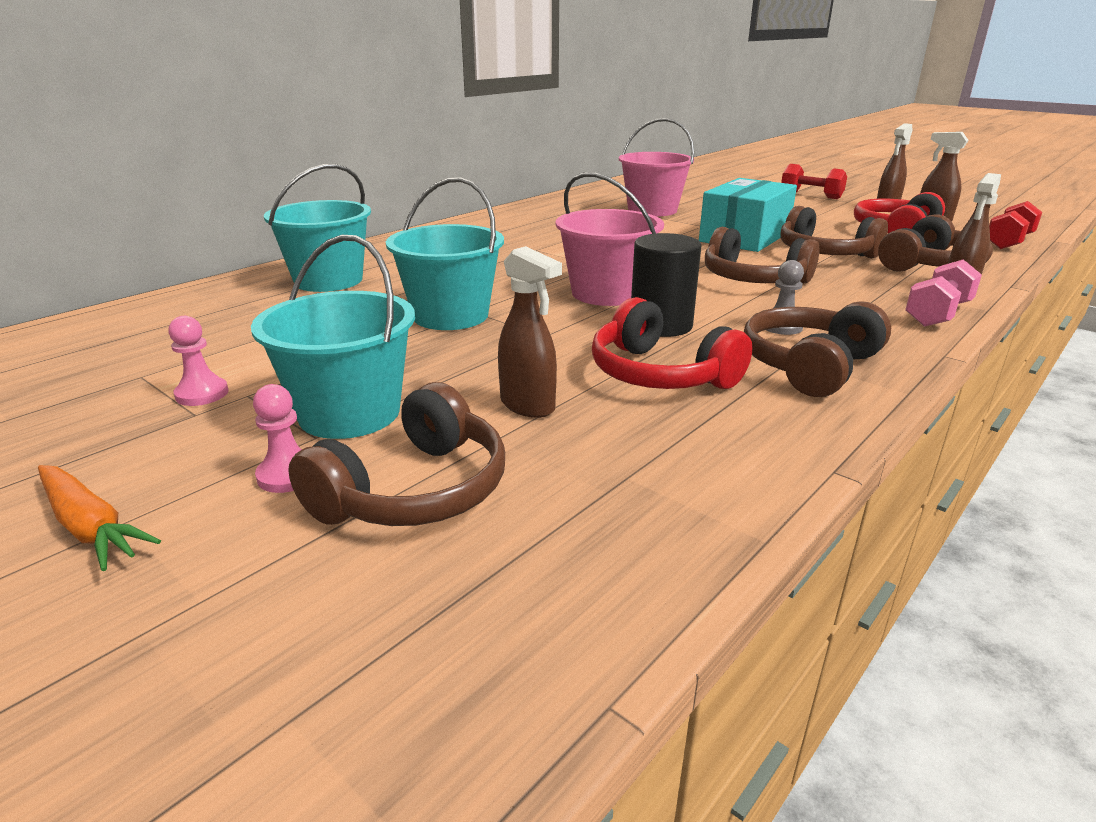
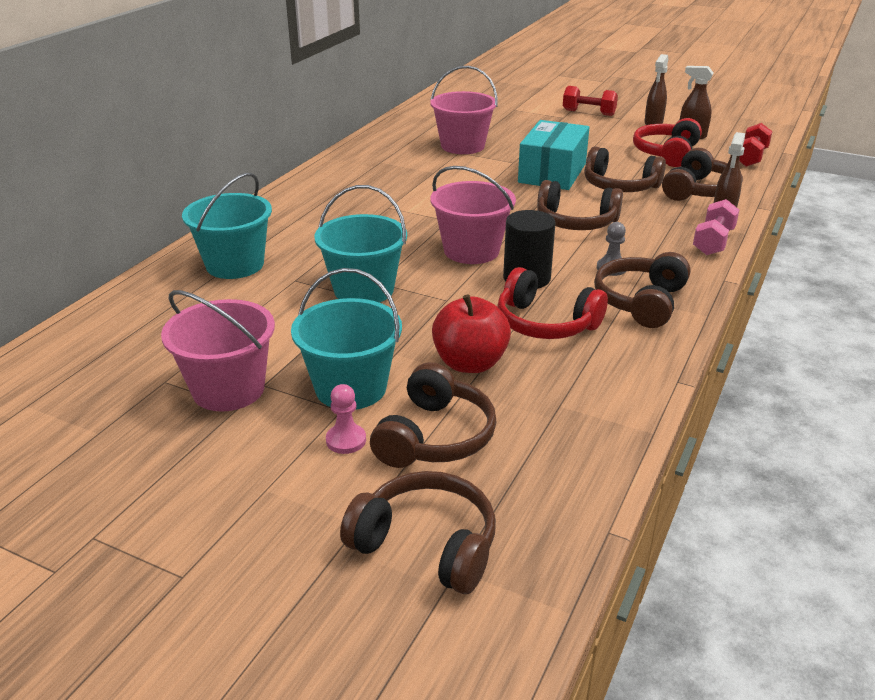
camera: 15 degrees left, 5 degrees up
orange carrot [38,465,161,571] -> none
pink pawn [169,316,229,406] -> pink bucket [161,290,275,412]
brown spray bottle [498,246,562,418] -> red apple [432,294,511,373]
none -> brown headphones [340,471,496,594]

